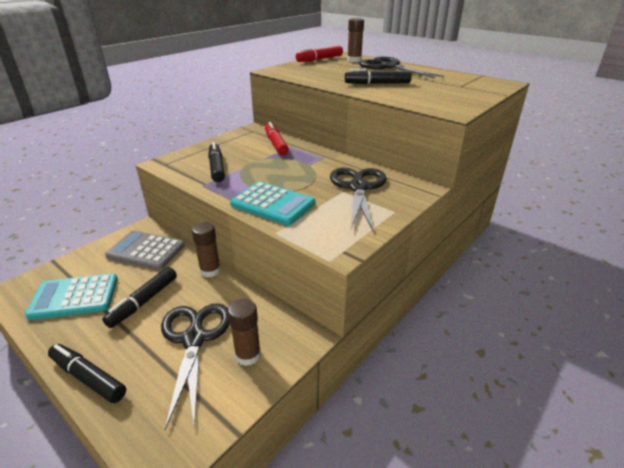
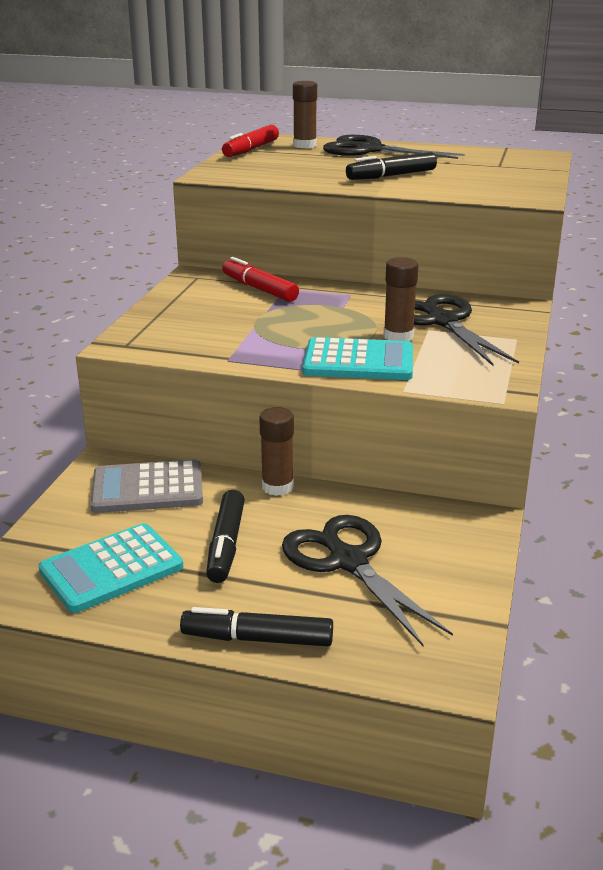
camera: 25 degrees left, 5 degrees down
black marker [208,142,225,182] -> none
brown glue stick [228,299,261,366] -> brown glue stick moved to [383,257,418,341]

